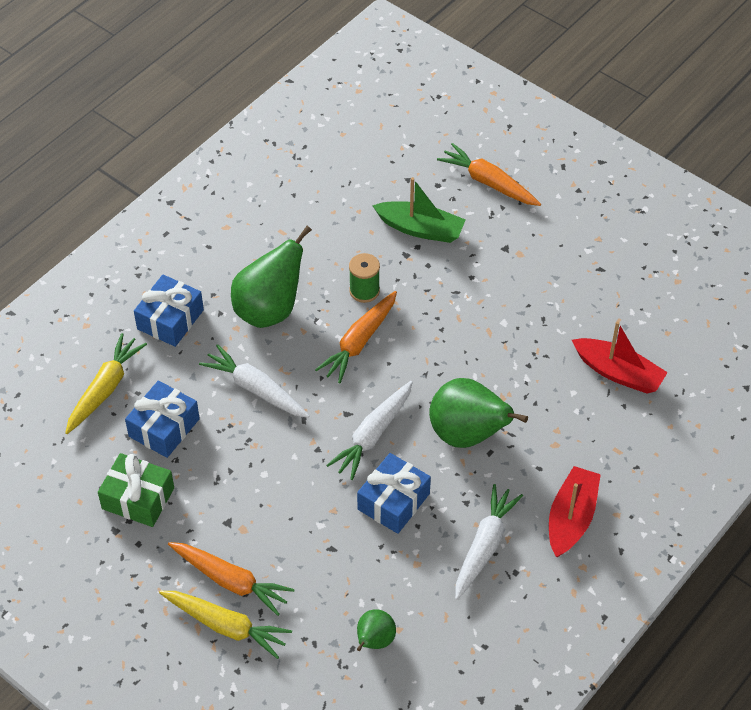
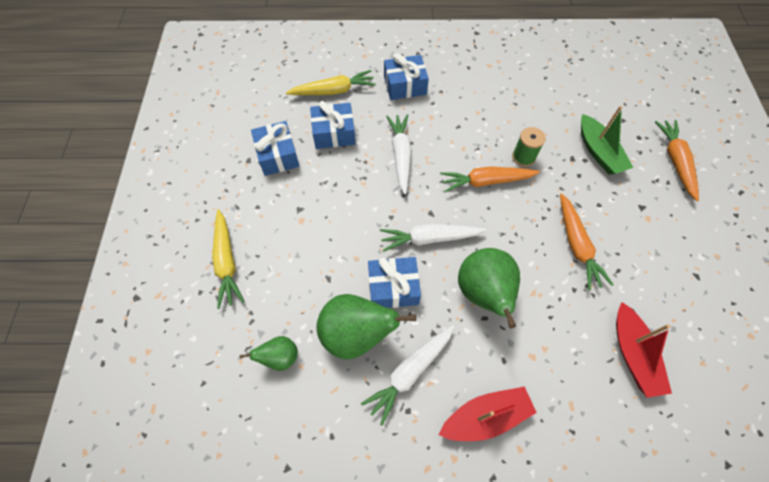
camera: 50 degrees right, 10 degrees up
green gift [98,453,174,527] -> blue gift [251,121,299,176]
orange carrot [168,542,295,616] -> orange carrot moved to [560,193,613,290]
green pear [231,226,312,328] -> green pear moved to [317,294,416,360]
white carrot [455,484,523,600] -> white carrot turned 150 degrees clockwise [361,325,454,426]

